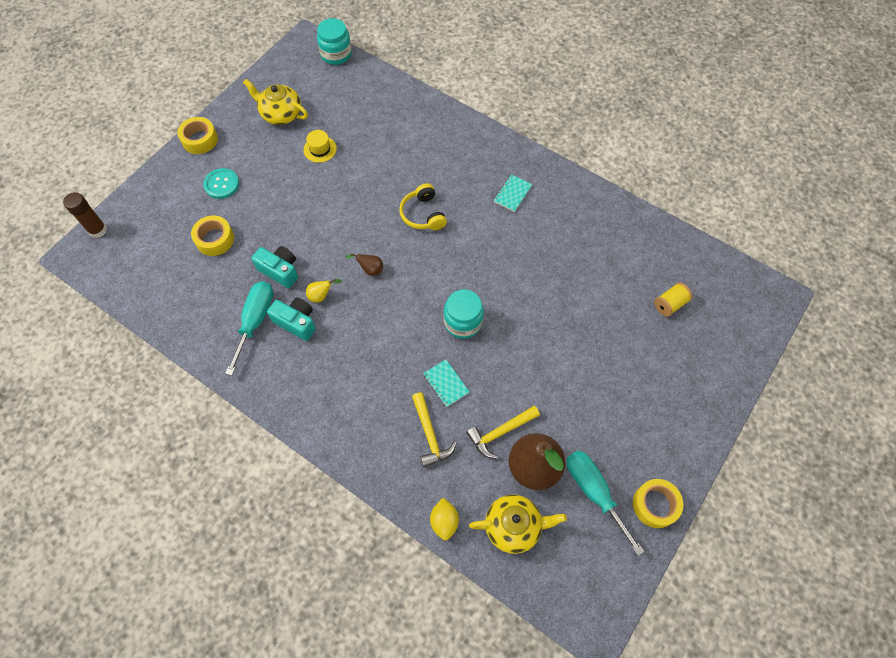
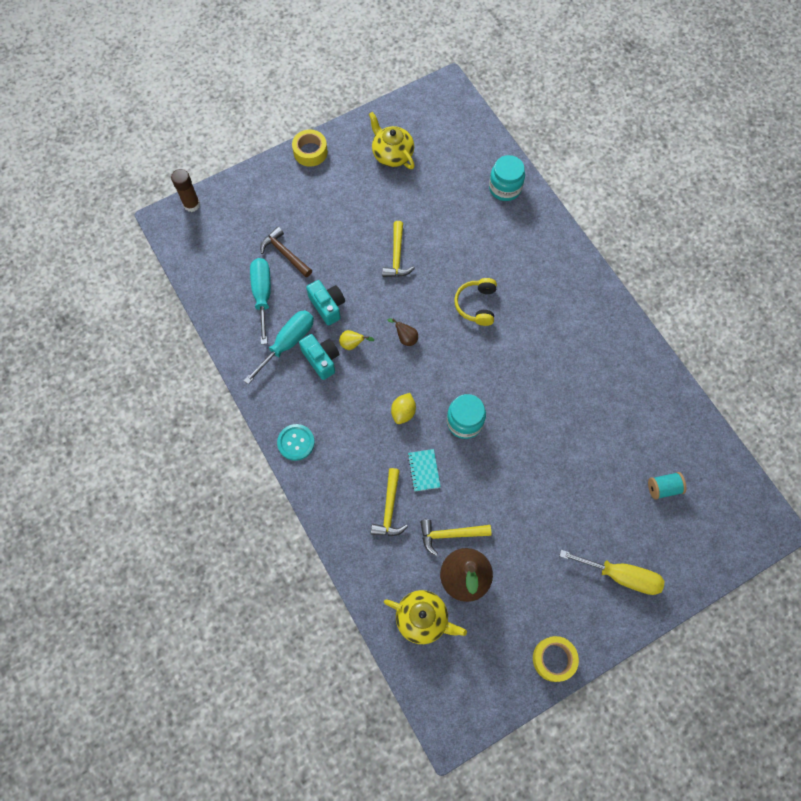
camera: 25 degrees right, 5 degrees up
yellow tape [191,215,234,256] -> brown hammer [260,227,312,277]
turquoise button [203,168,239,199] -> turquoise button moved to [277,424,315,461]
yellow hat [303,130,337,163] -> none
turquoise jar [317,18,352,65] -> turquoise jar moved to [489,155,525,201]
yellow lemon [430,498,459,540] -> yellow lemon moved to [391,393,416,424]
turquoise notebook [493,174,532,212] -> none
turquoise screwdriver [567,450,645,556] -> turquoise screwdriver moved to [250,258,271,344]
yellow spool [654,282,693,317] -> turquoise spool [648,472,686,500]
none -> yellow hammer [382,221,415,277]
none -> yellow screwdriver [559,550,664,595]

